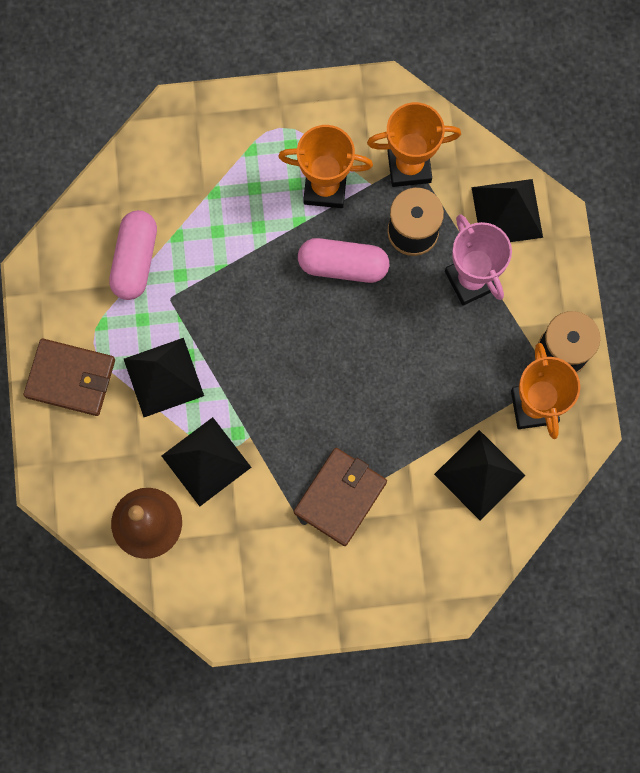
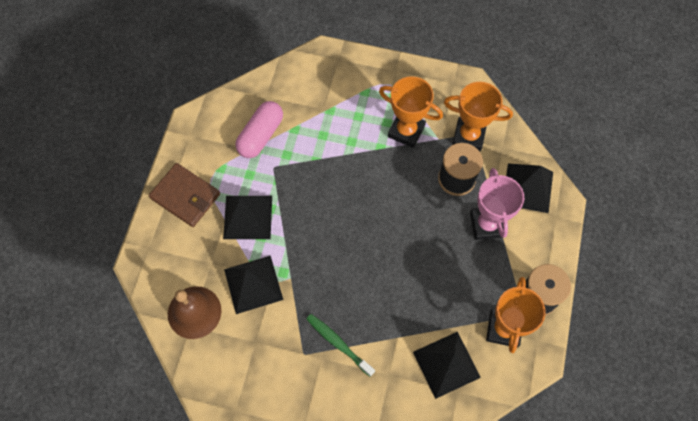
camera: 20 degrees right, 10 degrees down
brown wallet [294,448,387,546] -> green toothbrush [306,314,375,377]
pink capsule [298,238,389,283] -> none

